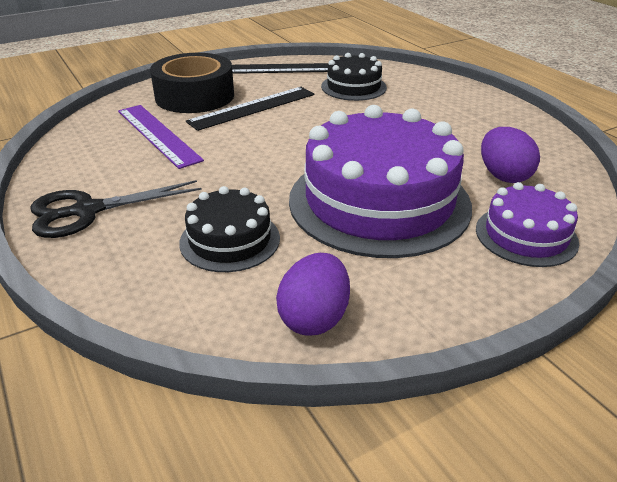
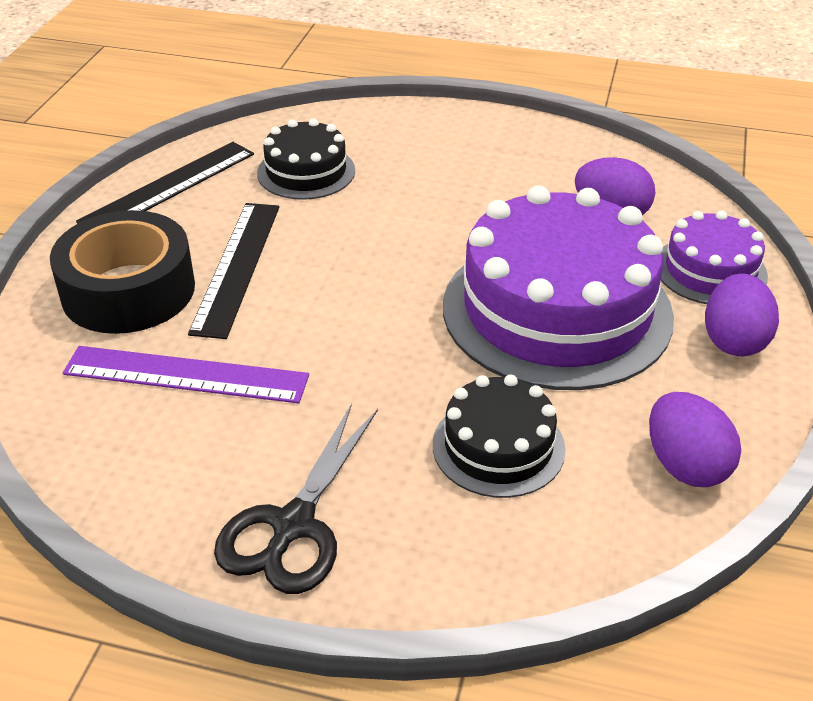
camera: 45 degrees left, 5 degrees up
none -> purple egg [705,274,779,356]

